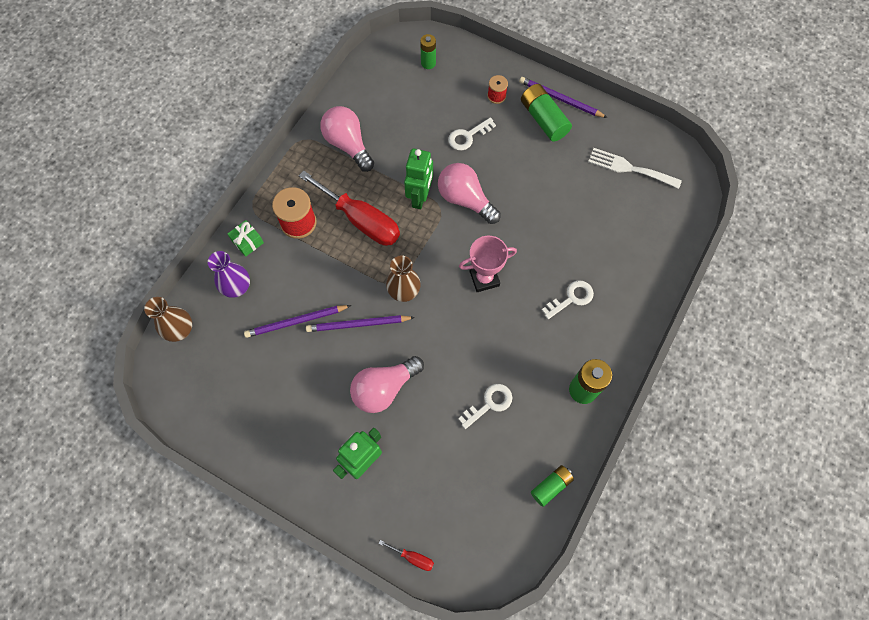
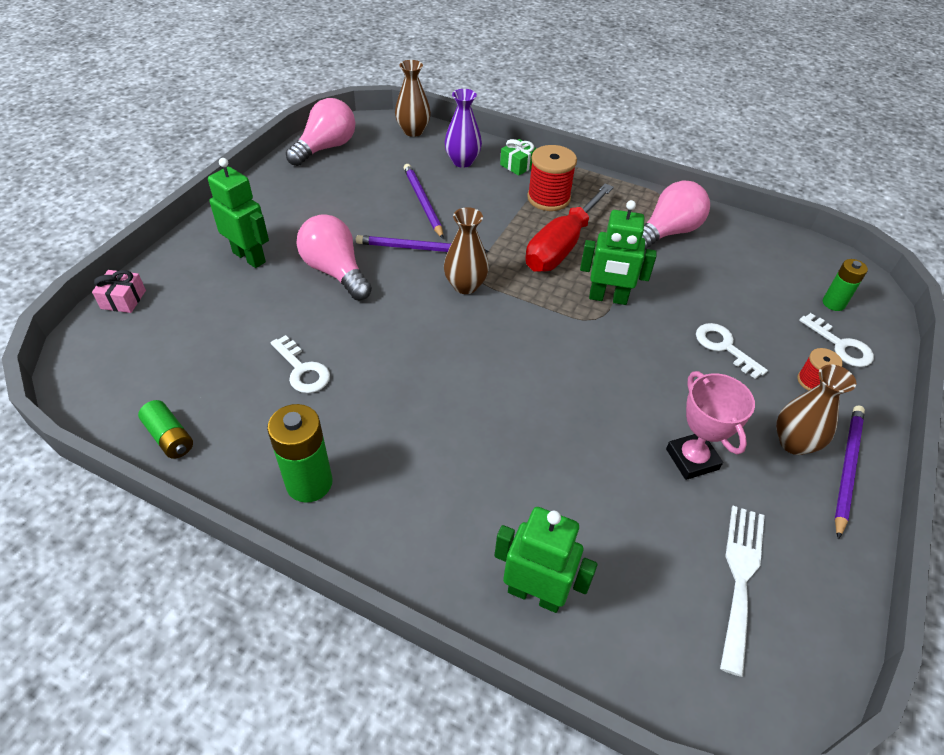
camera: 85 degrees right, 20 degrees down
purple pencil [306,315,415,332] -> purple pencil turned 75 degrees counterclockwise [356,235,489,252]
red screwdriver [378,540,434,571] -> pink gift [92,270,146,313]
pink light bulb [438,163,501,224] -> pink light bulb moved to [286,98,355,166]
pink trophy [459,236,517,292] -> pink trophy moved to [666,371,755,480]
green battery [521,84,572,142] -> brown vase [776,364,856,455]
white key [542,281,594,319] -> white key moved to [799,313,874,367]
none -> green robot [494,507,597,613]

